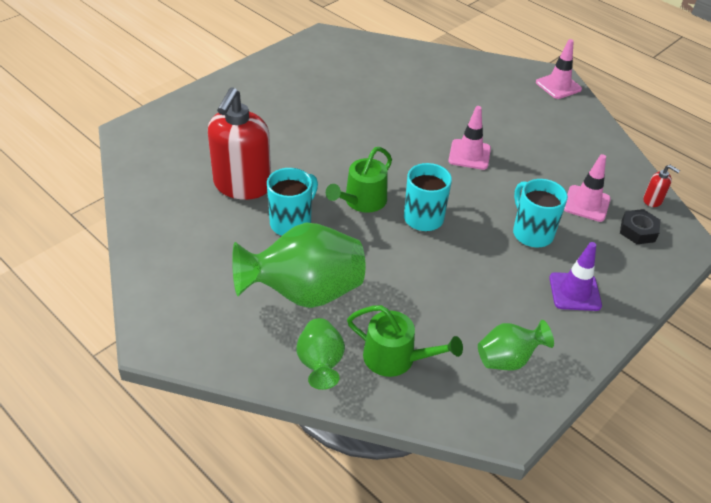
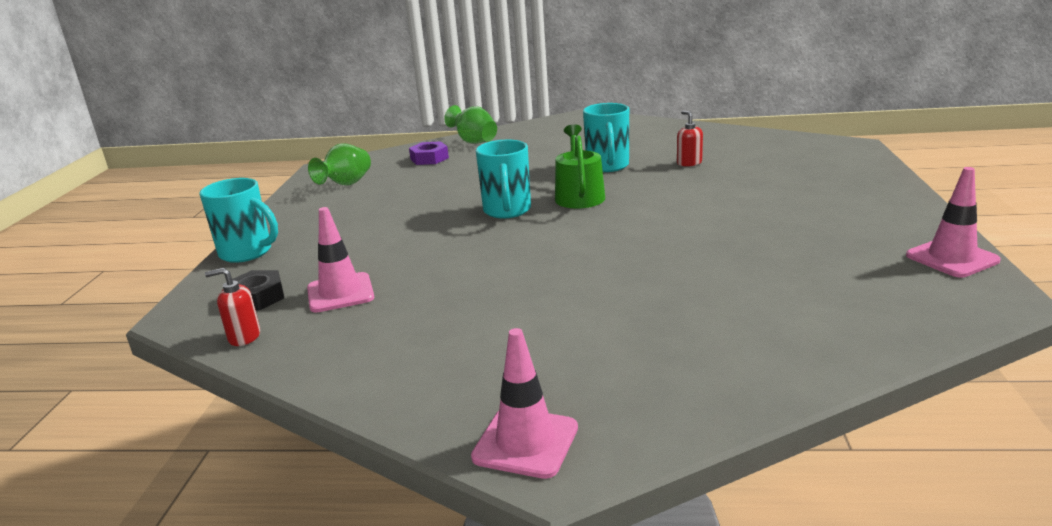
camera: 145 degrees right, 20 degrees down
red soap dispenser [208,87,271,200] -> red soap dispenser [677,111,703,167], size x0.40
green vase [232,223,365,308] -> none
green watering can [347,305,463,377] -> purple nut [409,141,449,165]
pink traffic cone [448,106,491,170] -> pink traffic cone moved to [906,167,1001,278]
turquoise mug [513,179,568,247] -> turquoise mug moved to [200,178,278,263]
purple traffic cone [549,242,602,311] -> none

